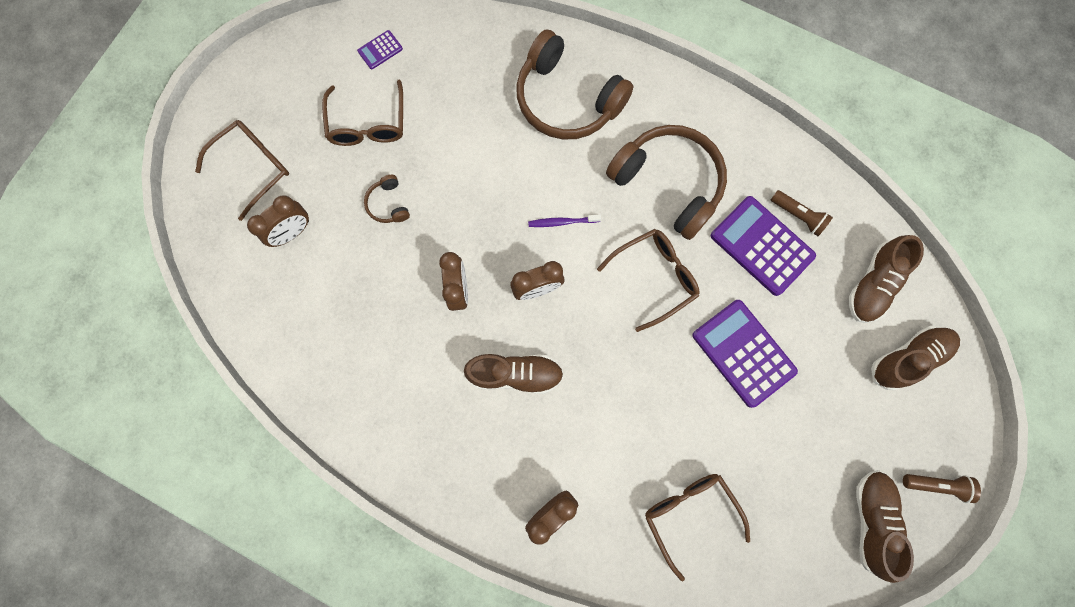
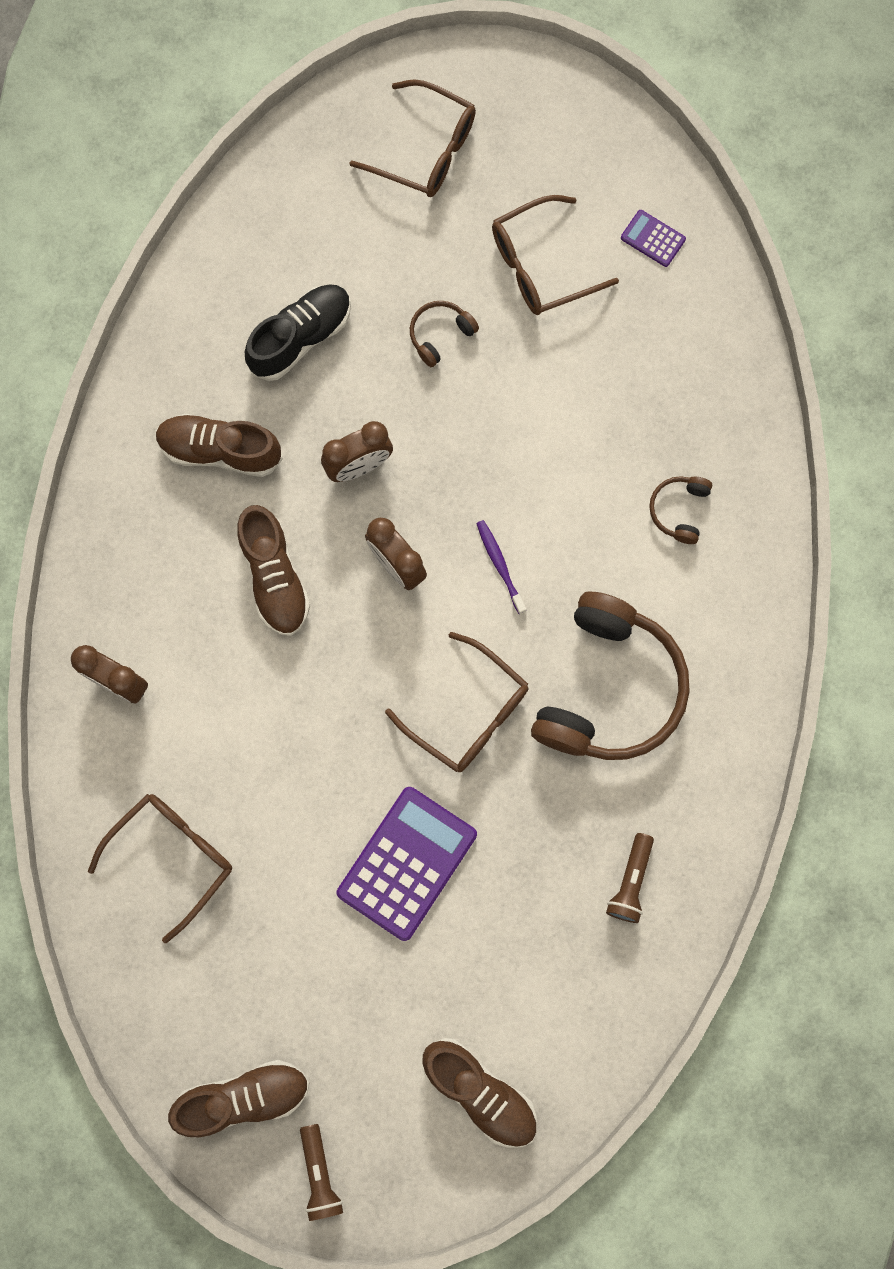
camera: 70 degrees right, 0 degrees up
brown clock [247,195,309,247] -> none
brown headphones [516,29,634,140] -> brown headphones [649,476,712,544], size x0.42
purple calculator [711,196,816,296] -> none
brown shoe [849,235,924,323] -> brown shoe moved to [155,414,283,477]
none -> black shoe [245,284,351,381]

